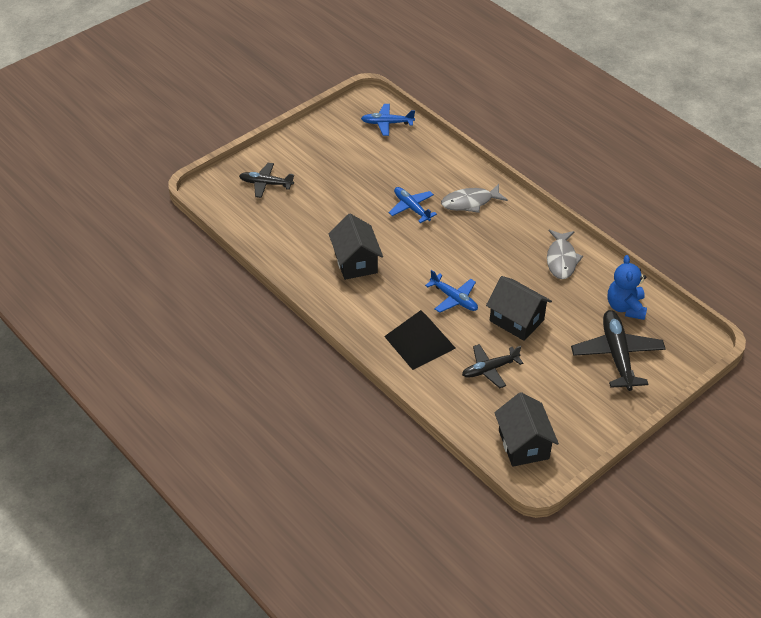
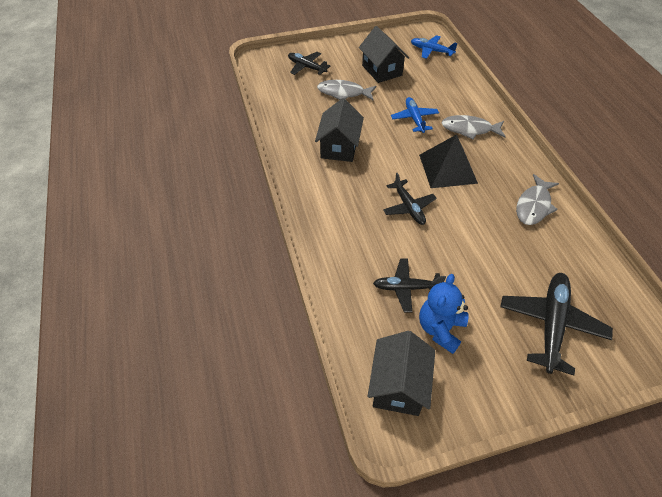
camera: 25 degrees right, 5 degrees up
black pyramid [384,310,456,370] -> black pyramid moved to [419,134,478,188]
blue plane [425,270,478,313] -> black plane [383,173,437,225]
black house [486,276,552,341] -> black house moved to [359,26,409,83]
blue teddy bear [608,255,647,320] -> blue teddy bear moved to [419,274,468,354]
none -> grey fish [317,80,376,101]

